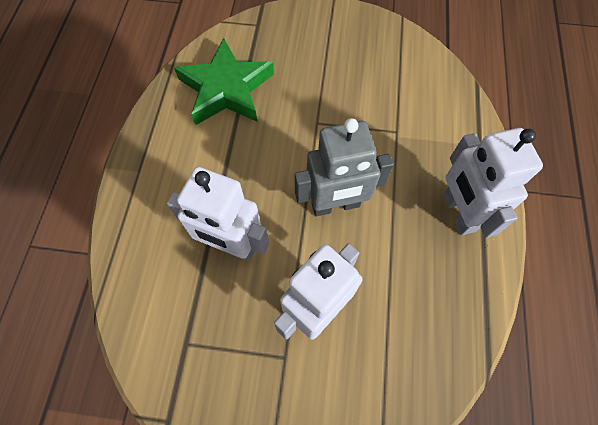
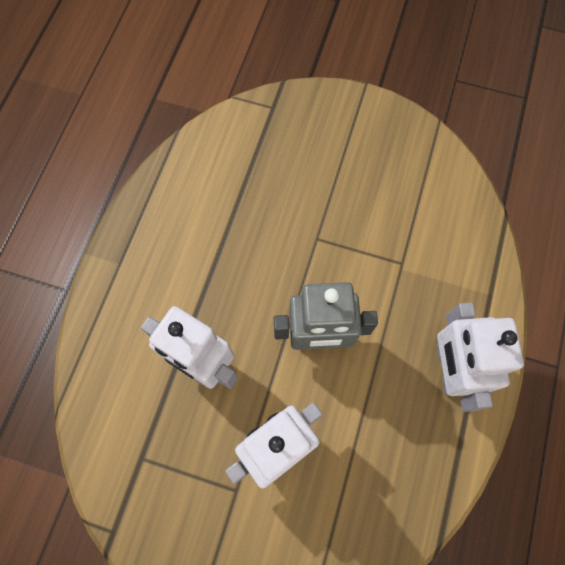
camera: 10 degrees right, 5 degrees up
green star [174,38,274,125] -> none

